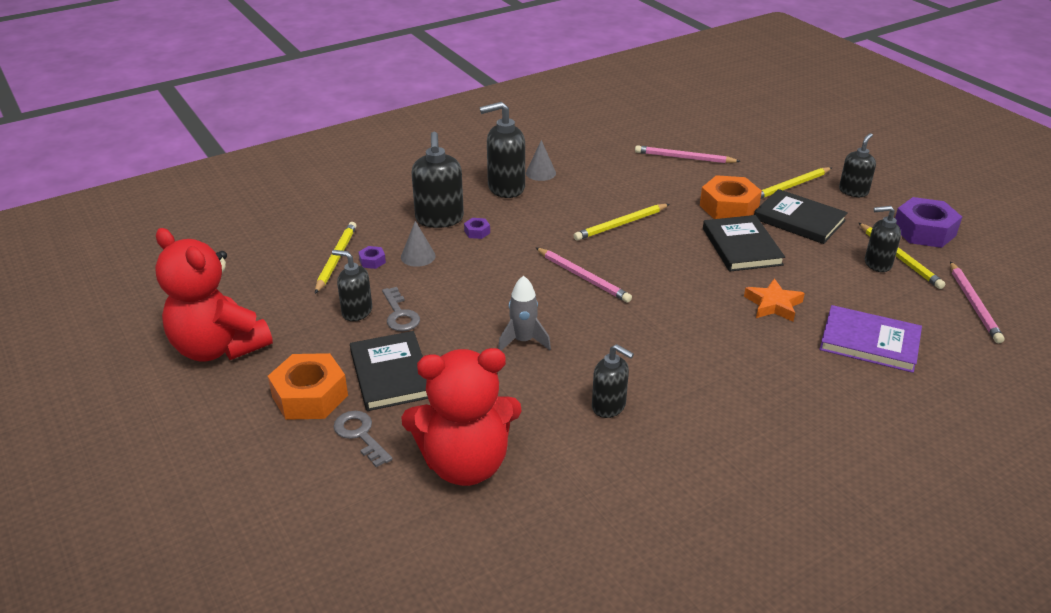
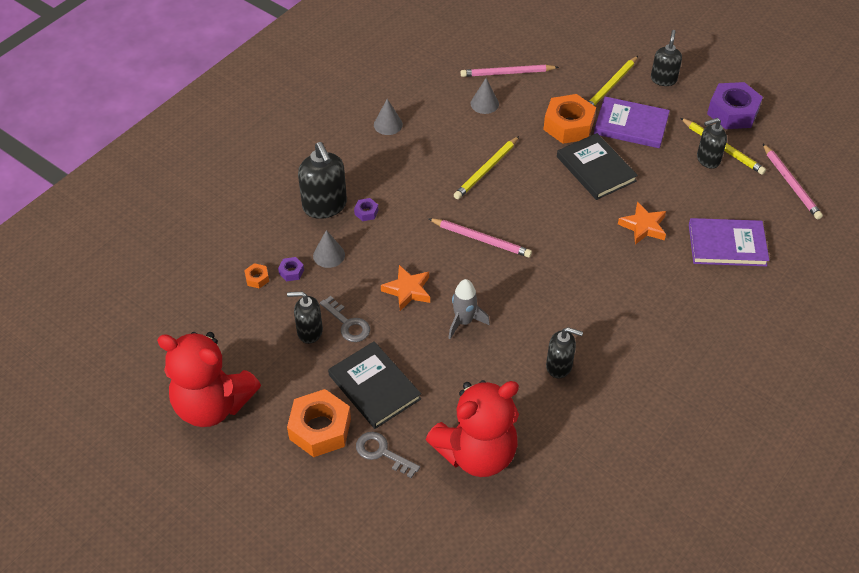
camera: 20 degrees left, 15 degrees up
yellow pencil [315,222,357,294] -> orange nut [244,263,269,289]
black soap dispenser [479,102,525,198] -> none
black book [754,189,848,244] -> purple book [594,97,670,148]
none -> orange star [381,265,430,311]
none -> grey cone [470,78,499,114]

